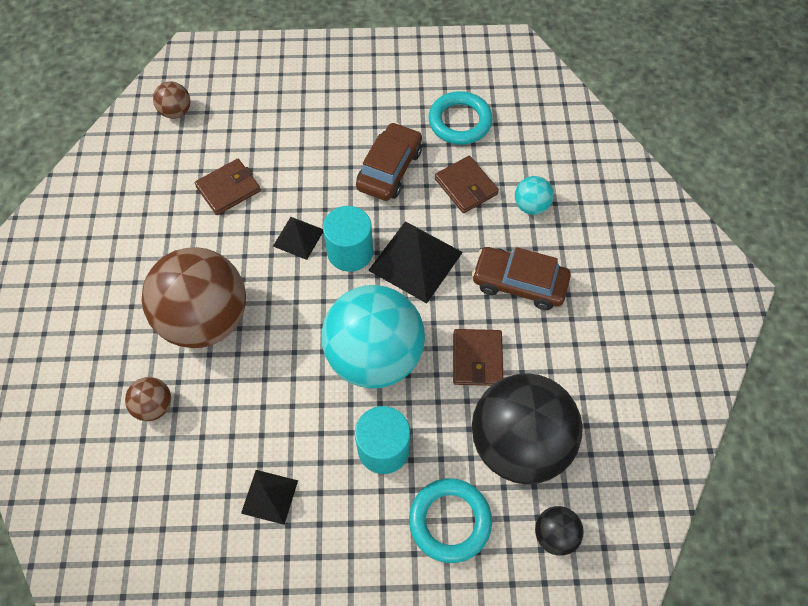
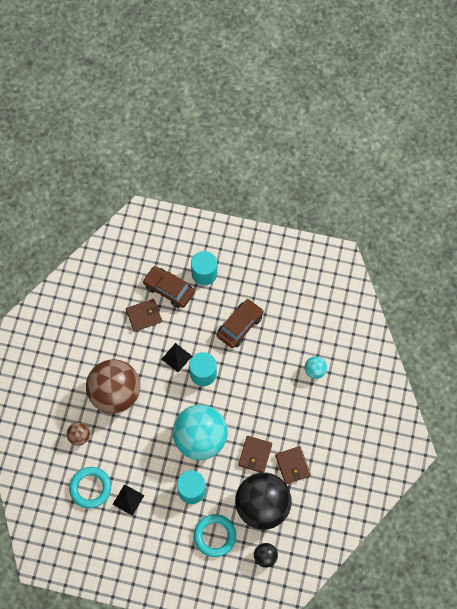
camera: 15 degrees right, 5 degrees up
brown ball [153,82,191,119] -> none
black pyramid [368,221,463,304] -> none
turquoise ring [428,91,493,145] -> turquoise ring moved to [69,467,111,509]
brown wallet [435,156,499,213] -> brown wallet moved to [275,446,311,484]
brown car [472,247,571,310] -> brown car moved to [143,266,195,308]
none -> turquoise cylinder [191,251,217,285]

